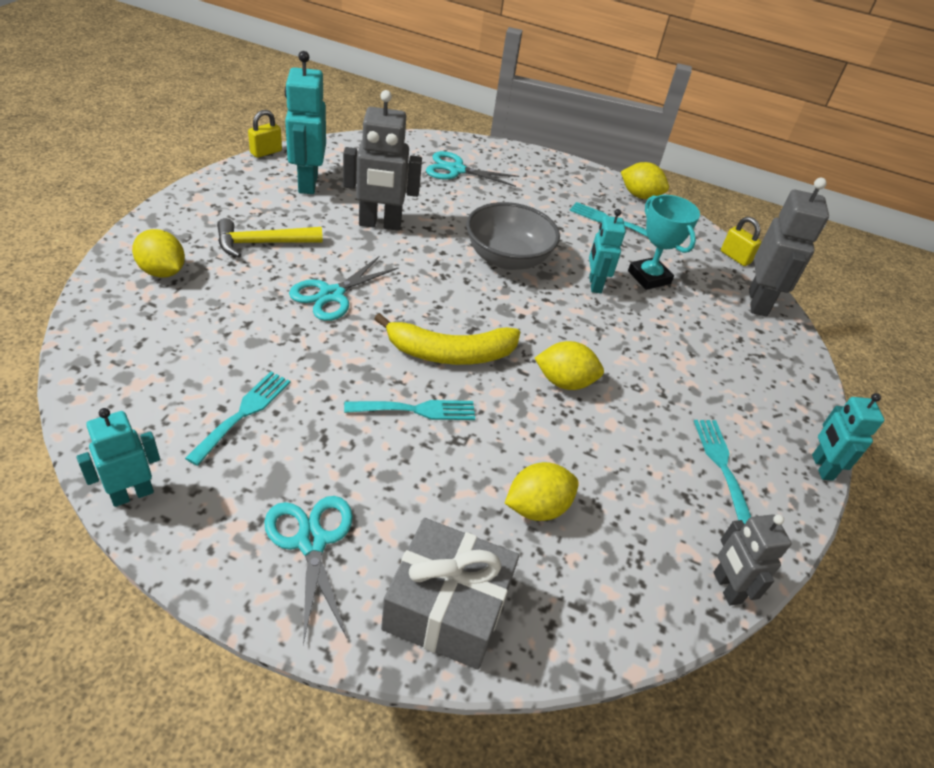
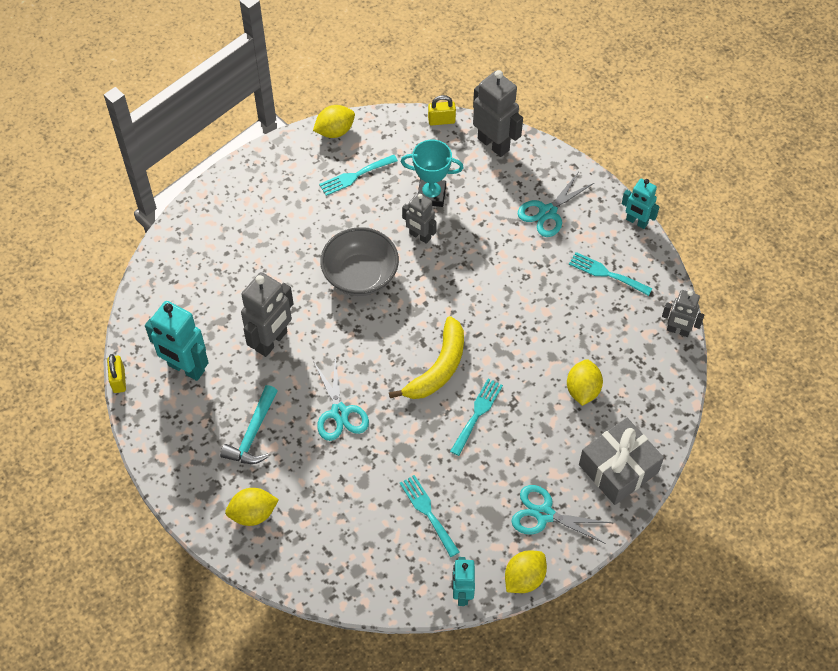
camera: 50 degrees left, 15 degrees up
yellow hammer [217,218,323,258] -> turquoise hammer [220,385,278,464]
turquoise scissors [426,151,519,187] -> turquoise scissors moved to [518,173,594,237]
yellow lemon [535,341,604,390] -> yellow lemon moved to [505,551,547,593]
turquoise robot [589,209,626,293] -> grey robot [402,193,437,244]

